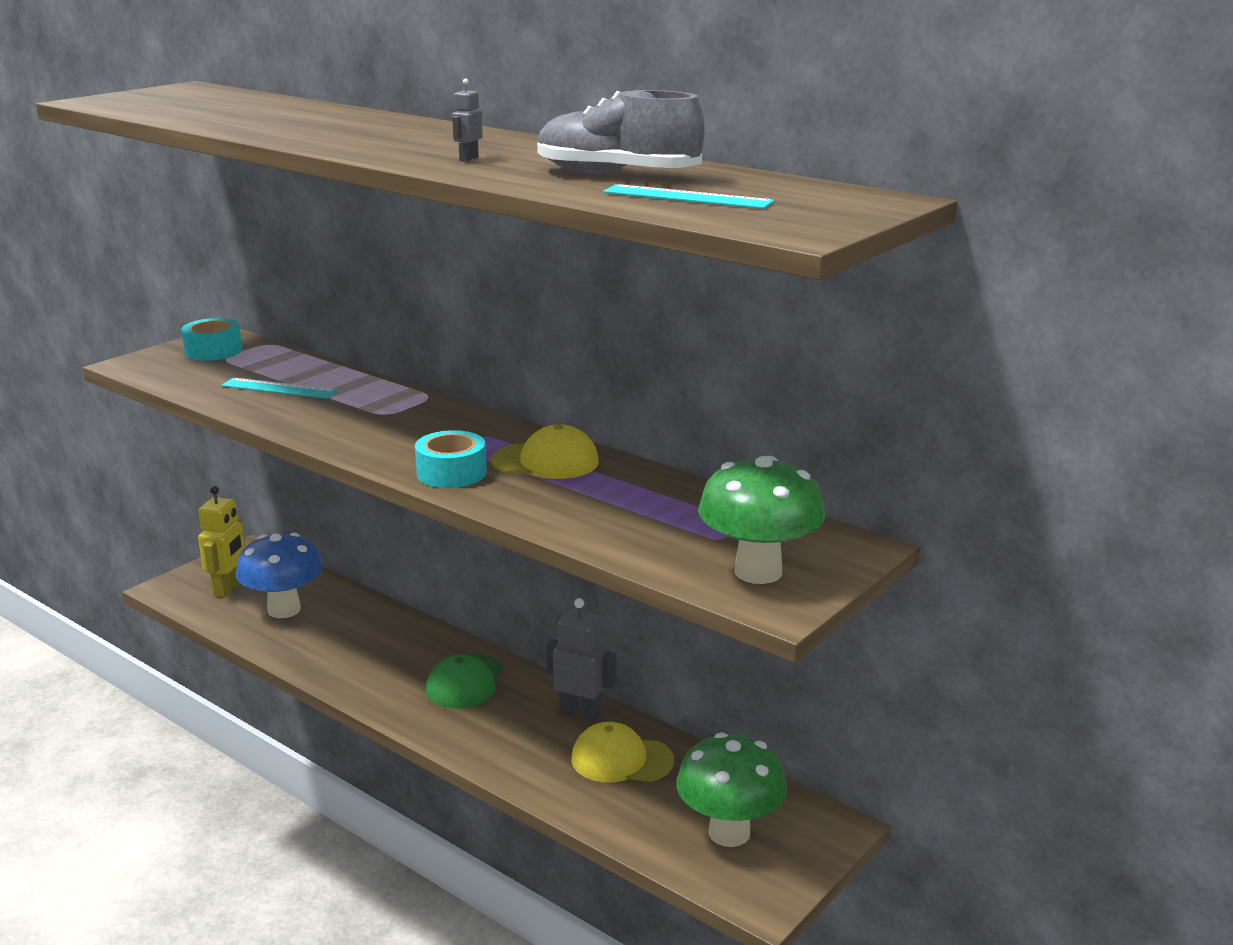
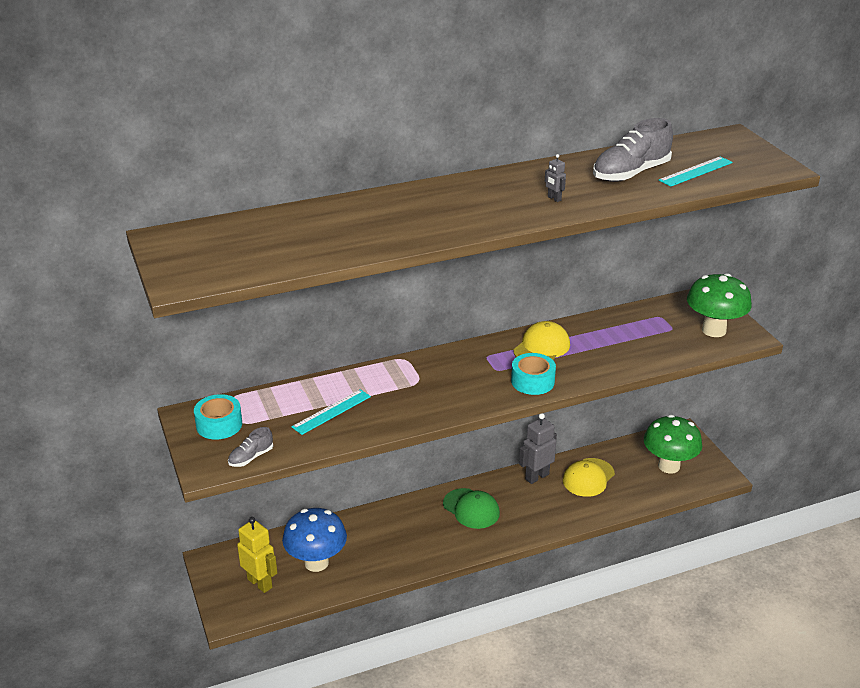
camera: 60 degrees left, 10 degrees up
none -> grey shoe [228,427,273,467]

